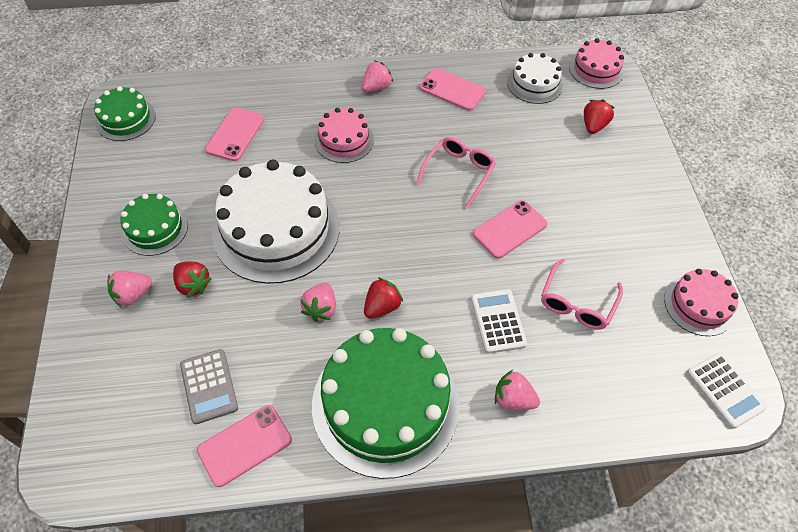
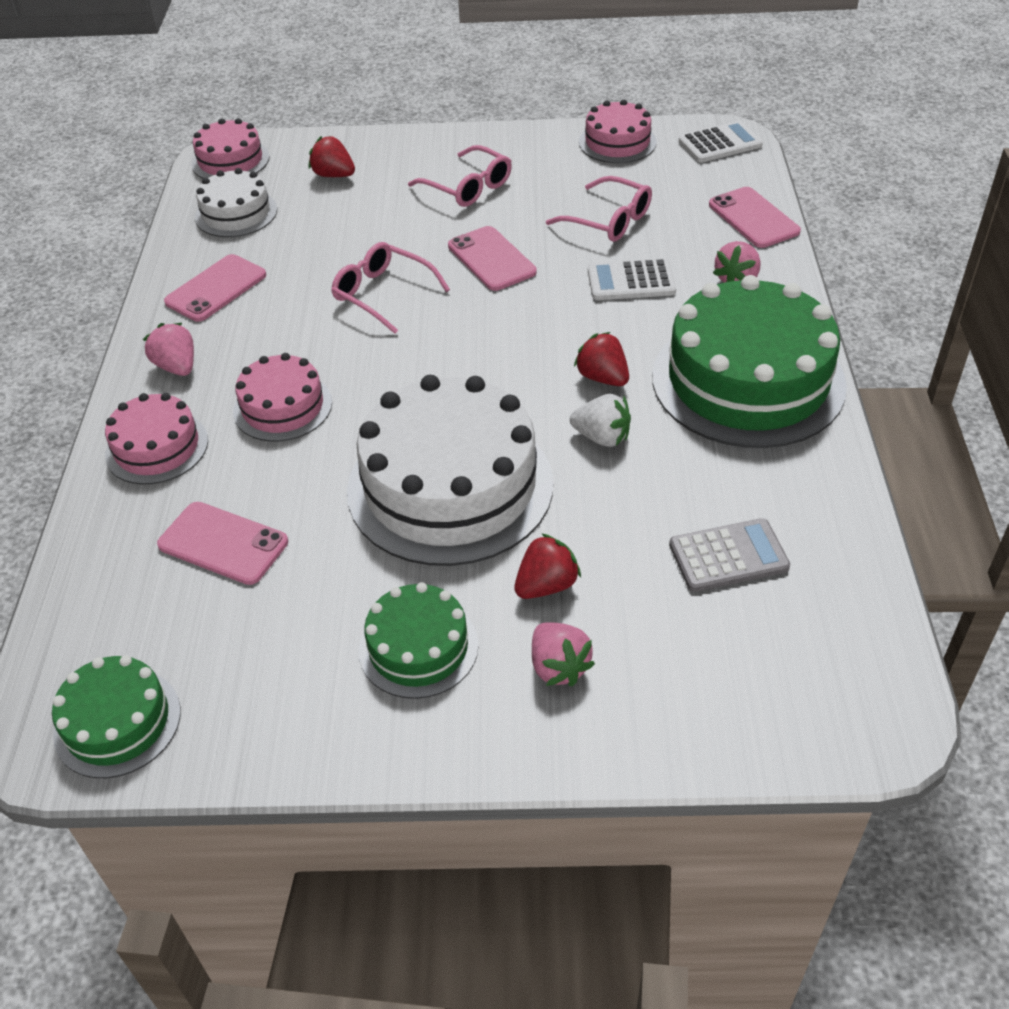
camera: 80 degrees left, 10 degrees down
pink phone [197,405,292,487] -> pink phone moved to [709,187,801,248]
pink strawberry [300,283,336,322] -> white strawberry [570,394,631,447]
none -> pink cake [105,393,208,485]
none -> pink glasses [408,145,512,207]

